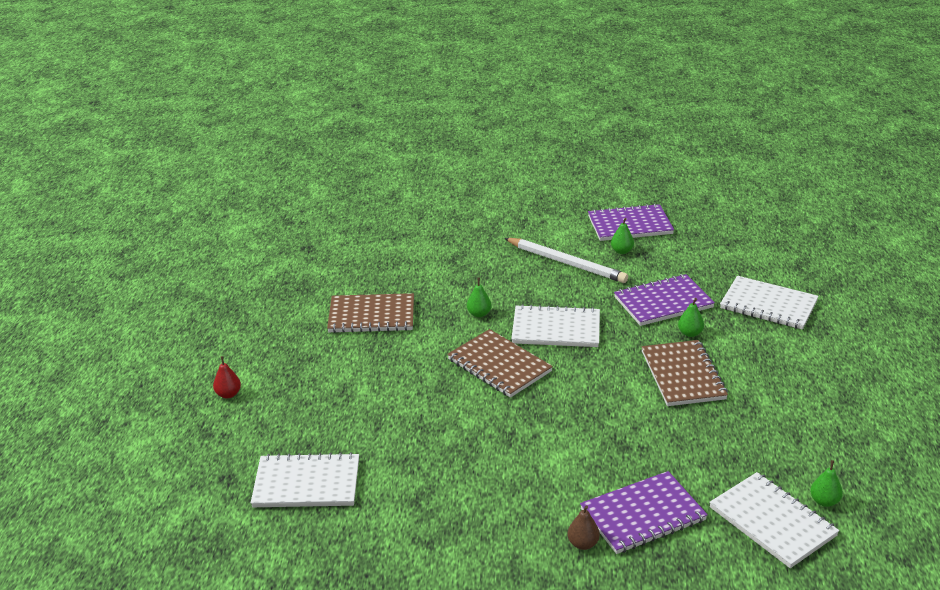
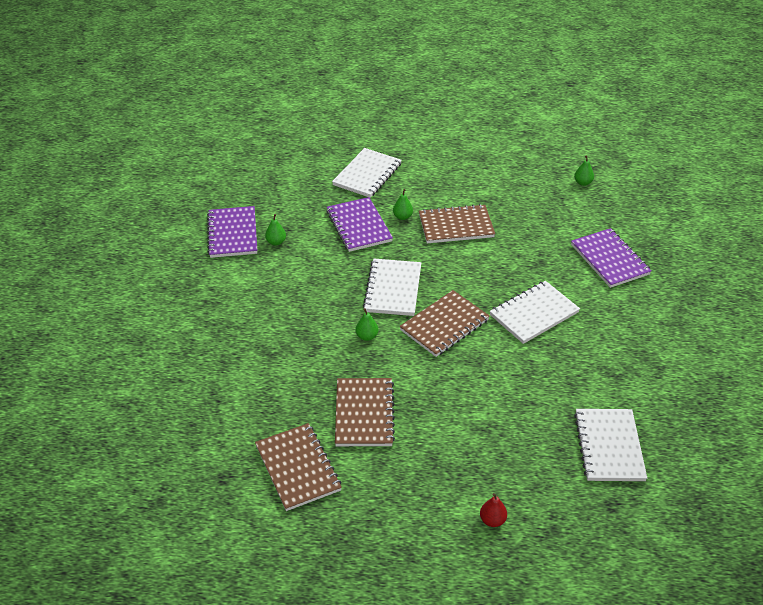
camera: 90 degrees left, 10 degrees up
white pencil [504,238,628,283] -> none
brown pear [567,505,600,550] -> none
white notebook [709,472,839,568] -> white notebook moved to [490,281,580,344]
none -> brown notebook [255,423,342,511]

